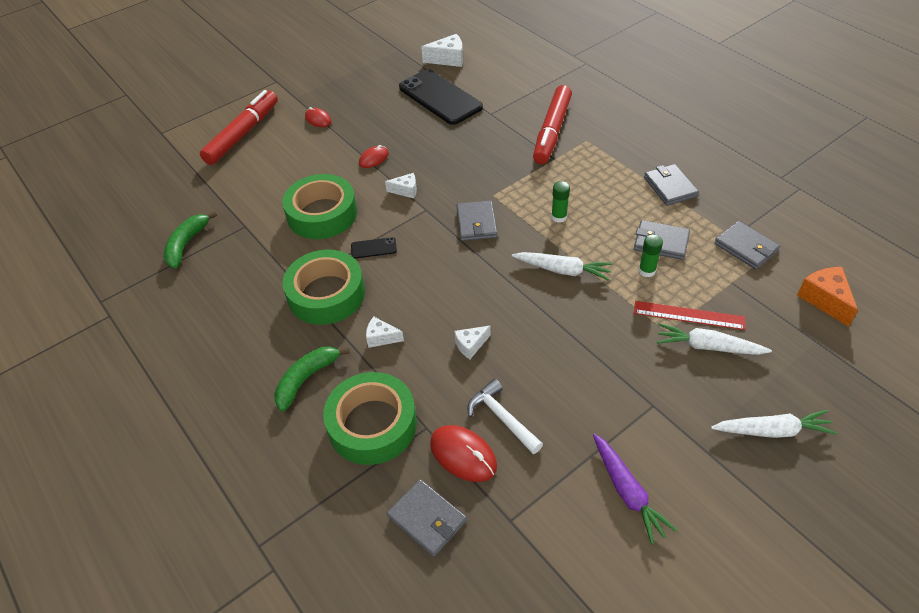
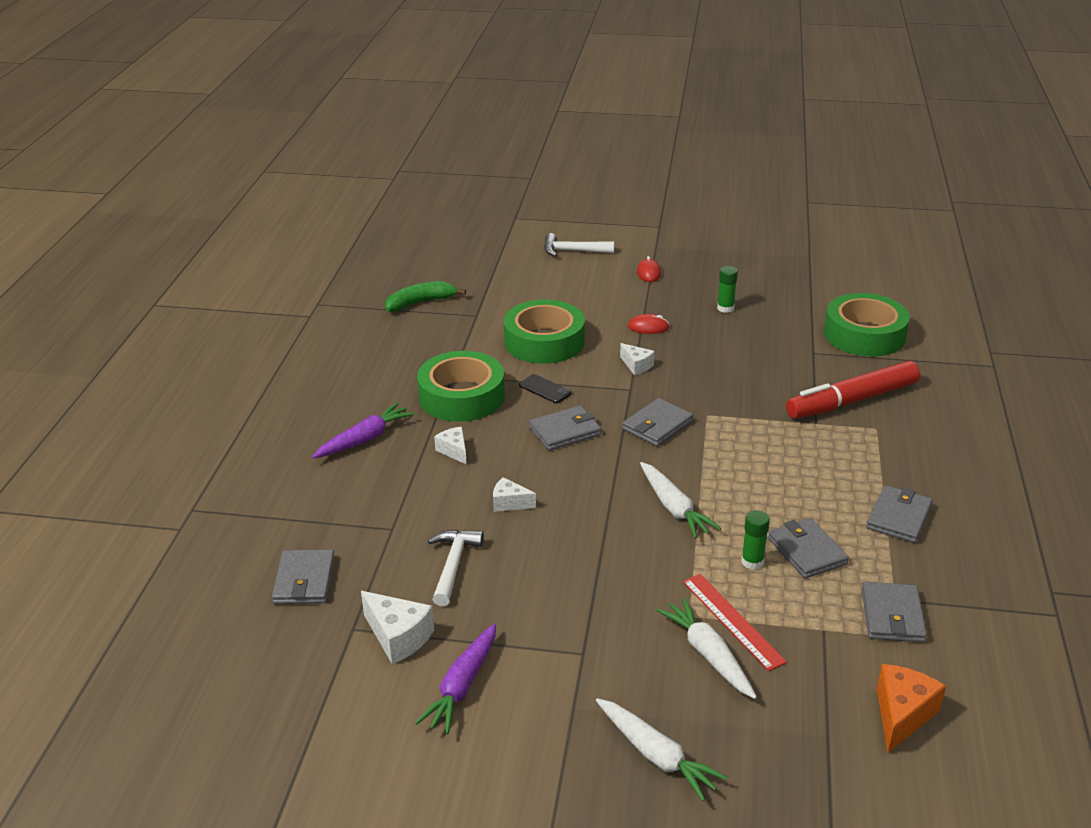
camera: 45 degrees right, 15 degrees down
red marker [200,90,278,165] -> white hammer [544,233,614,257]
green banana [274,347,350,412] -> purple carrot [312,402,415,458]
green tape [323,372,417,465] -> green tape moved to [824,293,910,357]
black phone [399,69,483,125] -> none
white cheese [421,34,463,67] -> white cheese moved to [361,591,434,664]
red mouse [430,425,497,482] -> none
green glue stick [551,181,570,223] -> green glue stick moved to [717,266,738,313]
none -> grey wallet [529,406,601,451]

